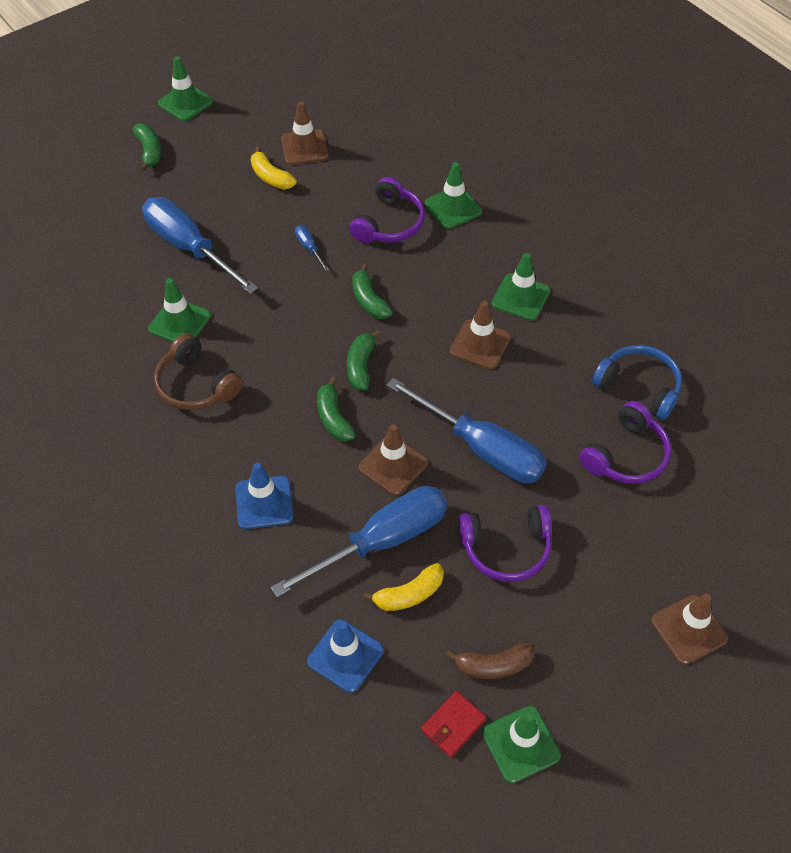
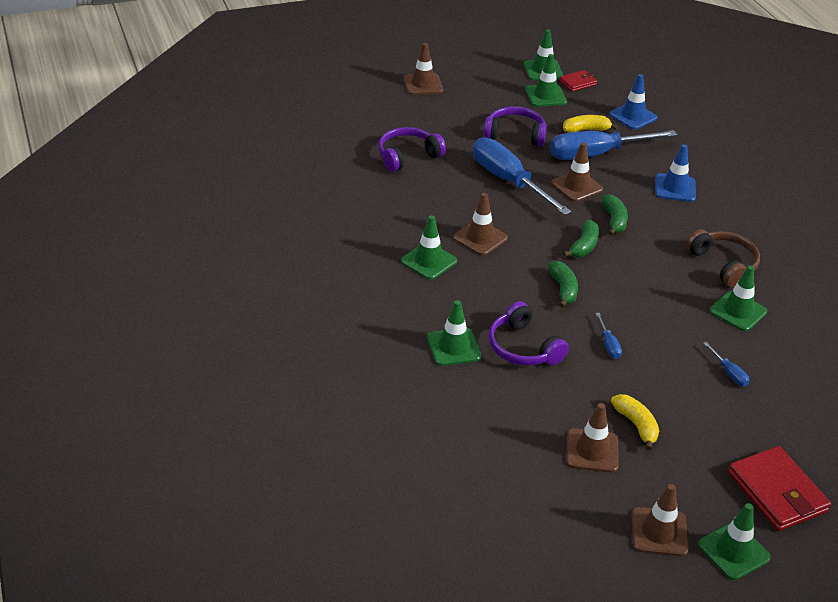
camera: 165 degrees left, 15 degrees down
green banana [133,124,161,171] -> red wallet [728,446,831,531]
blue screwdriver [142,197,258,294] -> blue screwdriver [703,342,750,387], size x0.40
purple headphones [349,177,425,243] -> purple headphones turned 75 degrees counterclockwise [489,301,569,366]
brown banana [445,643,535,679] -> green traffic cone [525,54,567,107]
blue headphones [592,345,682,420] -> none
none -> brown traffic cone [632,484,689,556]

